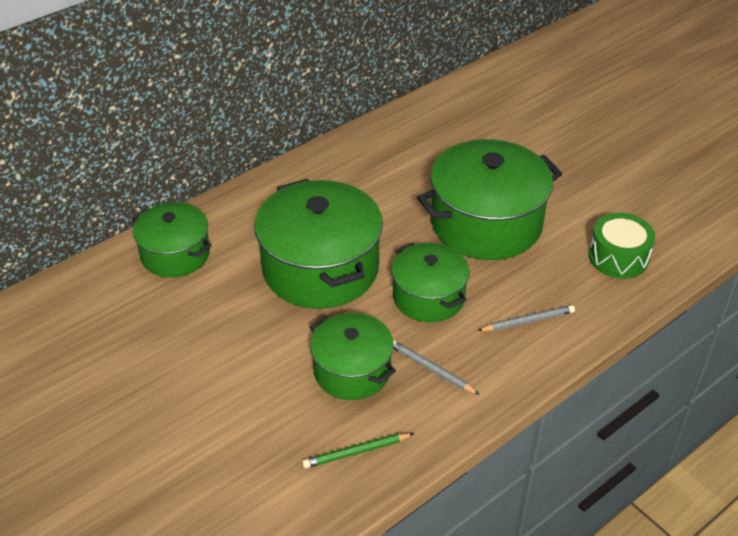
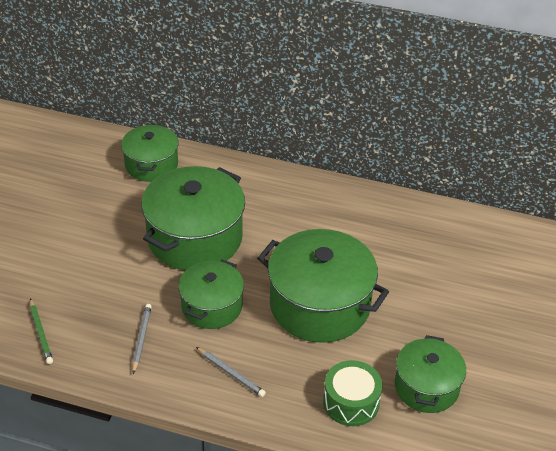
camera: 55 degrees right, 0 degrees up
green pencil [302,433,414,468] -> green pencil turned 150 degrees counterclockwise [30,299,53,364]
green pot [310,313,396,400] -> green pot moved to [395,335,466,413]

